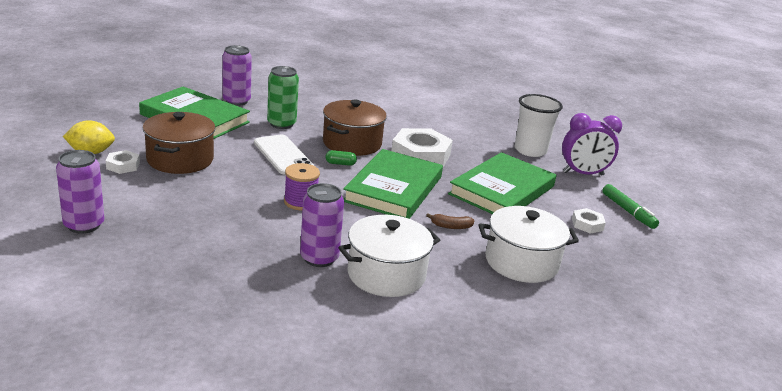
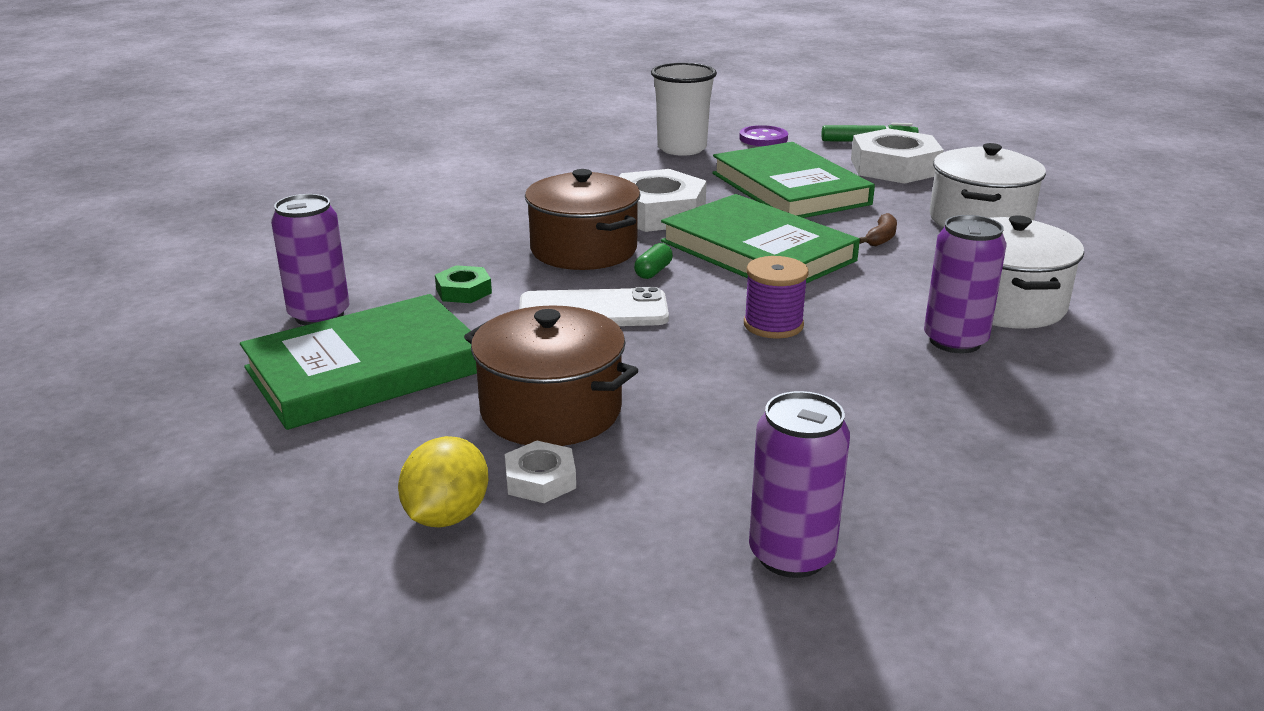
camera: 60 degrees left, 0 degrees up
green can [267,66,299,129] -> green nut [435,265,492,303]
purple clock [562,113,622,176] -> purple button [739,125,788,146]
white nut [572,208,606,234] -> white nut [851,128,944,184], size x2.07

